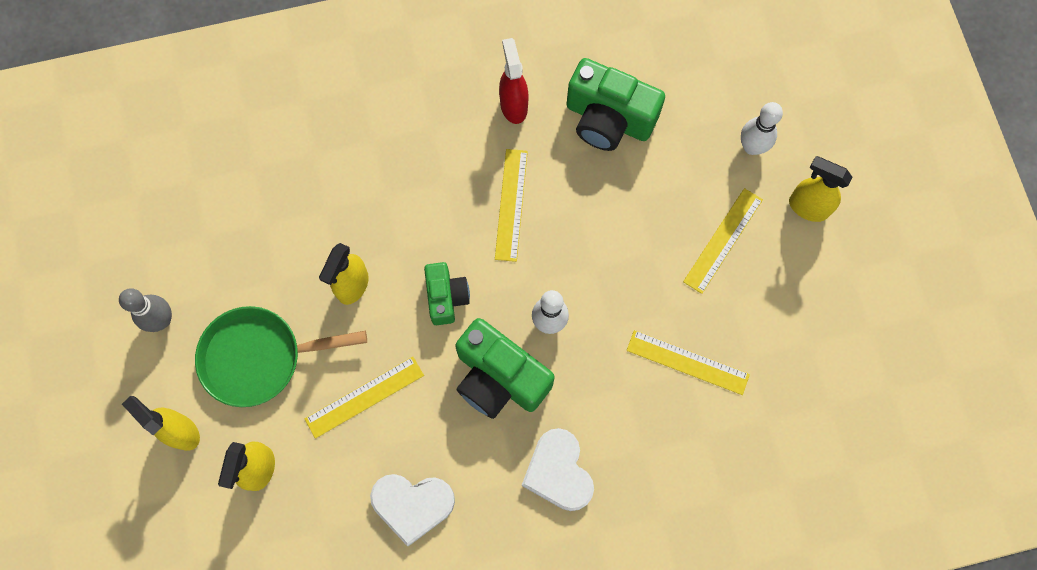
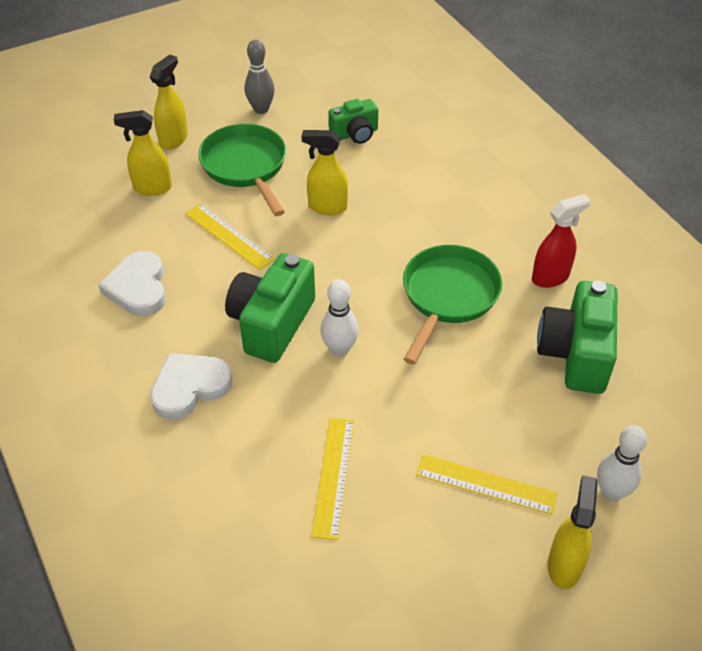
camera: 75 degrees right, 25 degrees down
green camera [424,262,470,325] -> green camera moved to [329,99,378,144]
yellow ruler [495,149,528,262] -> green pan [403,245,502,364]

